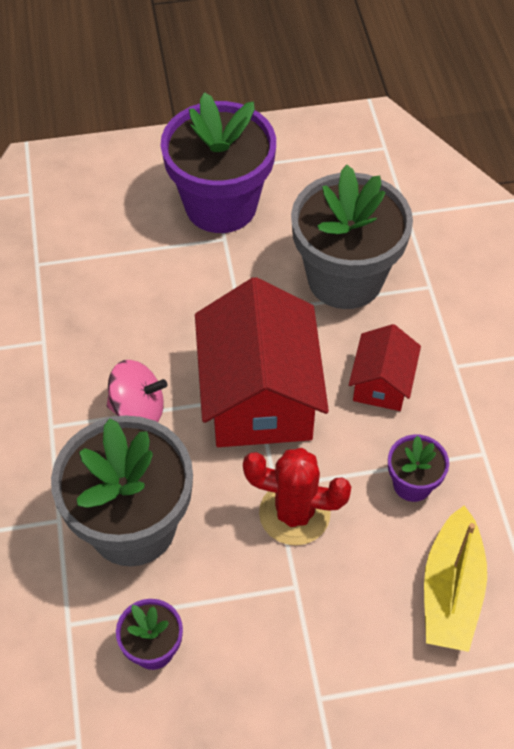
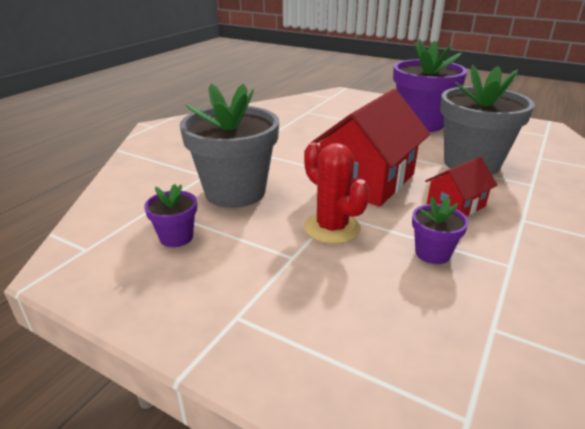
camera: 40 degrees right, 25 degrees down
pink spinning top [107,360,167,422] -> none
yellow boat [424,505,487,652] -> none

